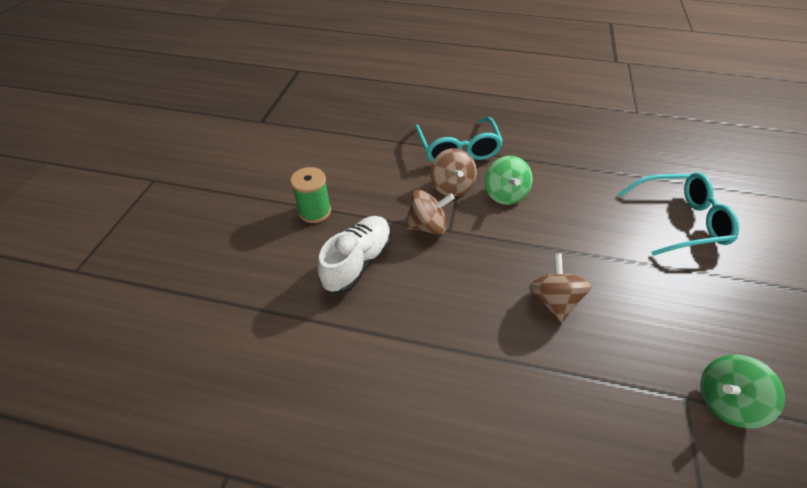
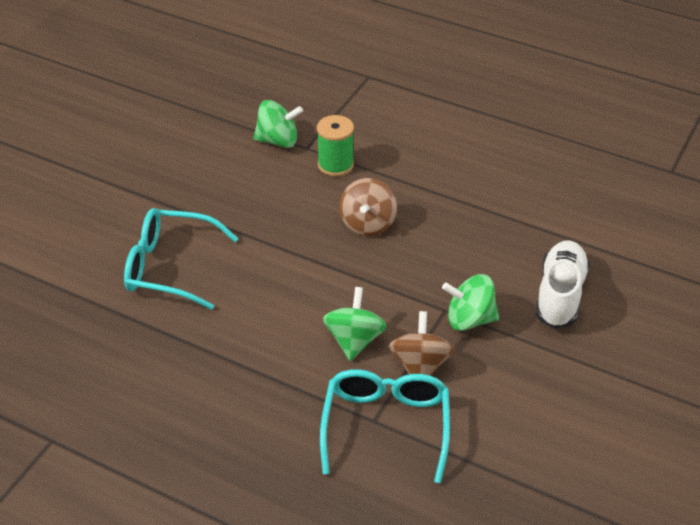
camera: 165 degrees left, 5 degrees down
green spool [290,167,331,223] -> green spool moved to [317,115,354,176]
white shoe [318,216,392,294] -> white shoe turned 150 degrees clockwise [535,241,590,329]
brown spinning top [405,190,455,235] -> green spinning top [442,274,499,331]

